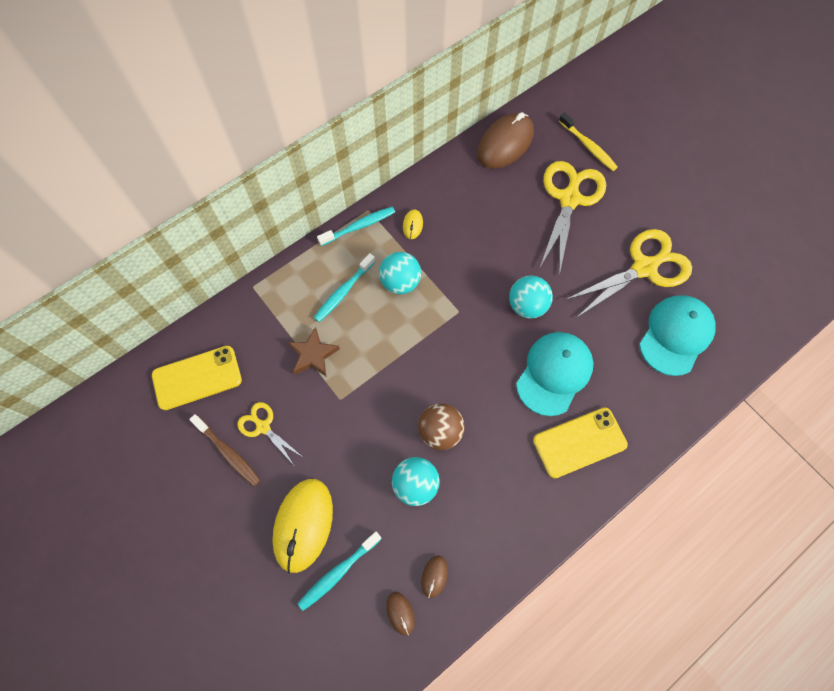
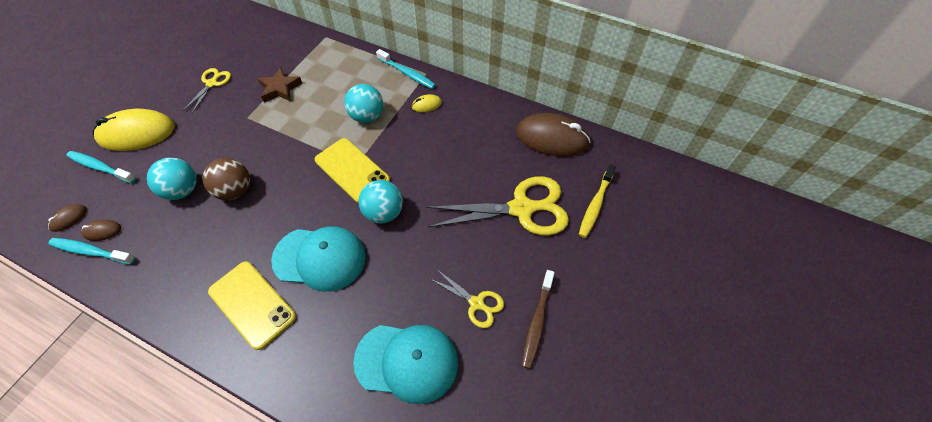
camera: 65 degrees right, 10 degrees down
yellow phone [152,346,242,410] -> yellow phone moved to [315,138,390,203]
brown toothbrush [189,414,261,486] -> brown toothbrush moved to [522,270,555,369]
turquoise toothbrush [314,253,375,322] -> turquoise toothbrush moved to [48,238,136,265]
yellow scissors [565,229,692,318] -> yellow scissors [430,270,504,328], size x0.51

